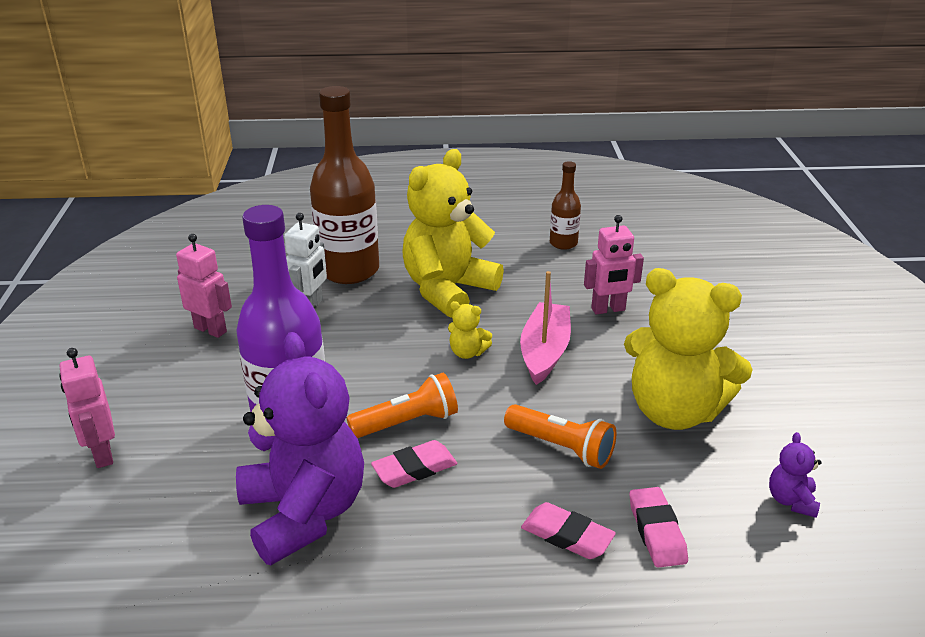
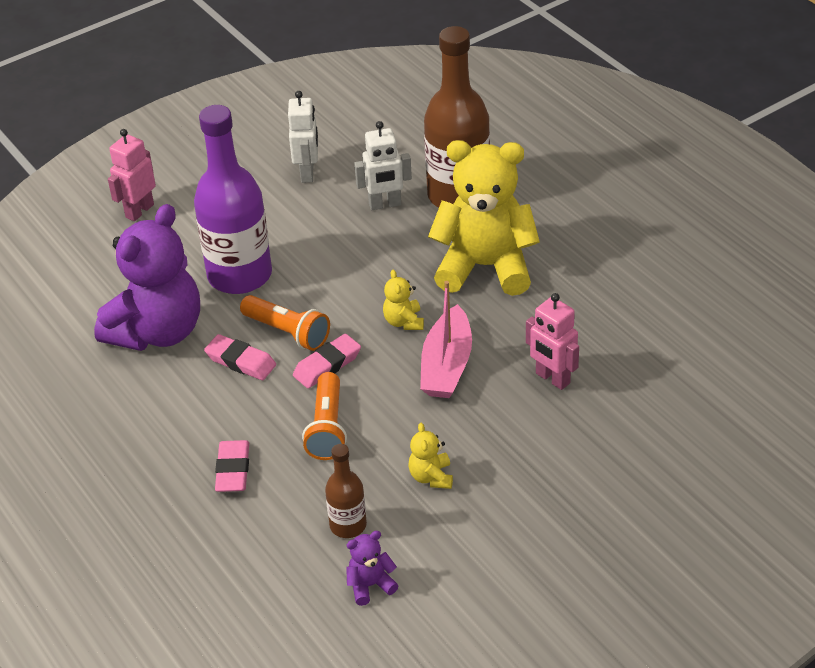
camera: 60 degrees right, 10 degrees up
pink robot [176,234,232,338] -> white robot [288,91,318,183]
pink boat [520,271,571,385] -> pink boat turned 120 degrees clockwise [420,281,472,398]
brown bottle [550,161,581,250] -> brown bottle moved to [325,444,367,538]
yellow teddy bear [624,268,753,430] -> yellow teddy bear [409,423,453,489], size x0.41
pink eraser [630,487,688,568] -> pink eraser moved to [293,334,361,388]

